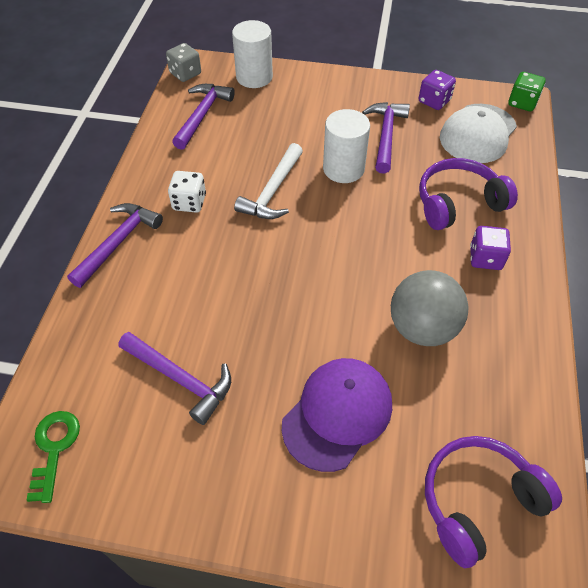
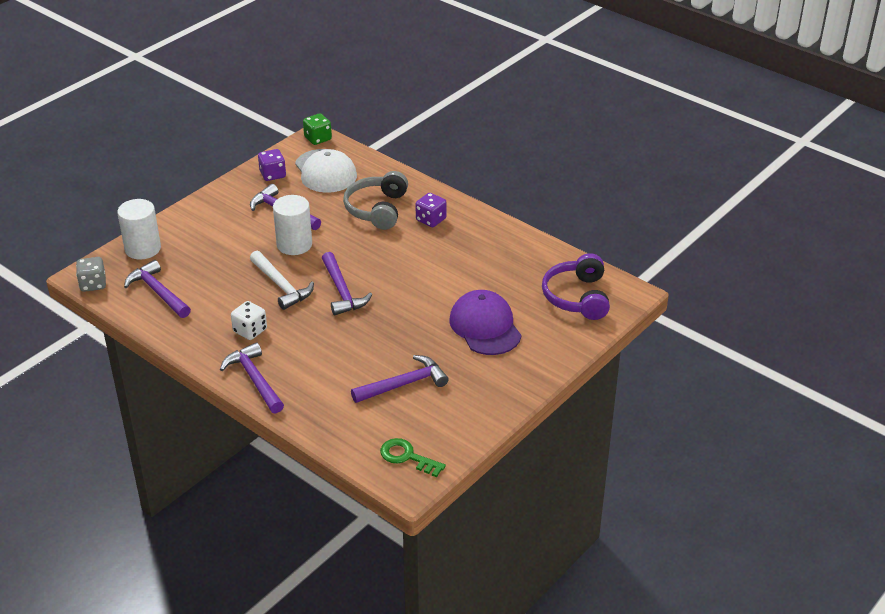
camera: 60 degrees left, 15 degrees down
grey ball [391,270,469,346] -> none
purple headphones [419,158,518,230] -> grey headphones [343,171,408,230]
none -> purple hammer [322,252,372,315]

